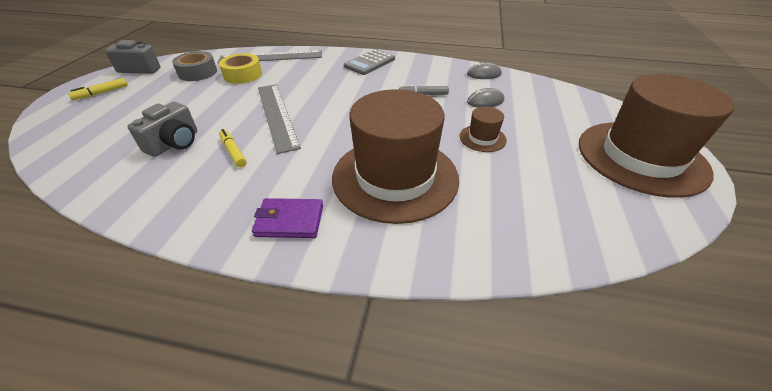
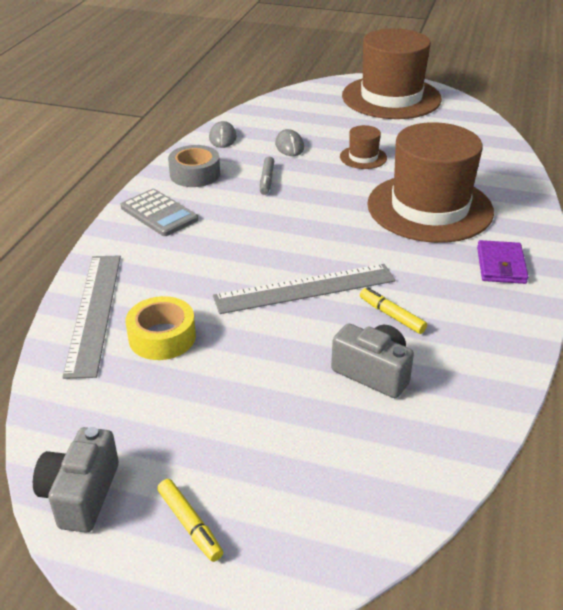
camera: 85 degrees left, 5 degrees down
grey tape [172,51,217,81] -> grey tape moved to [168,145,220,187]
yellow marker [219,129,247,167] -> yellow marker turned 75 degrees clockwise [360,288,427,334]

